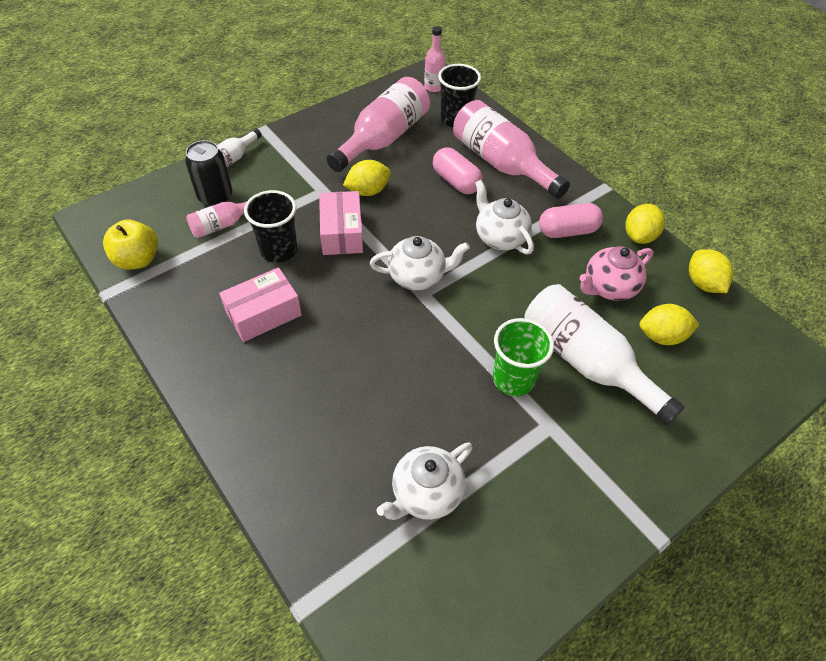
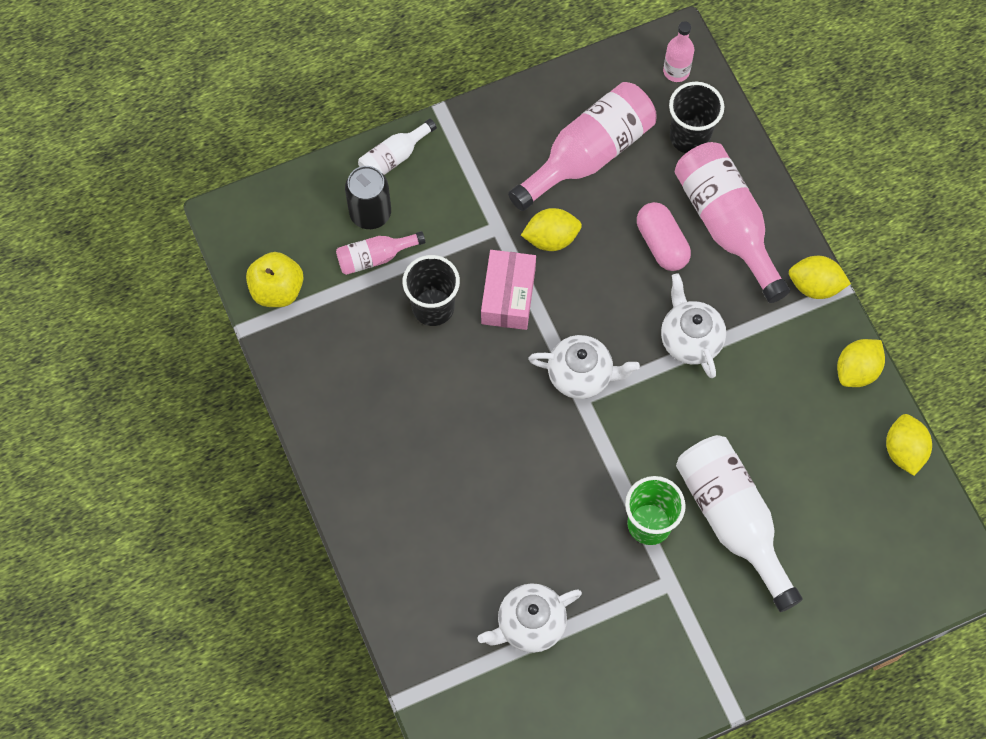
camera: 15 degrees right, 15 degrees up
pink box [219,267,302,342] -> none
pink capsule [539,203,603,238] -> none
pink teapot [579,246,653,301] -> none
yellow lemon [639,304,699,345] -> yellow lemon moved to [789,256,851,299]

